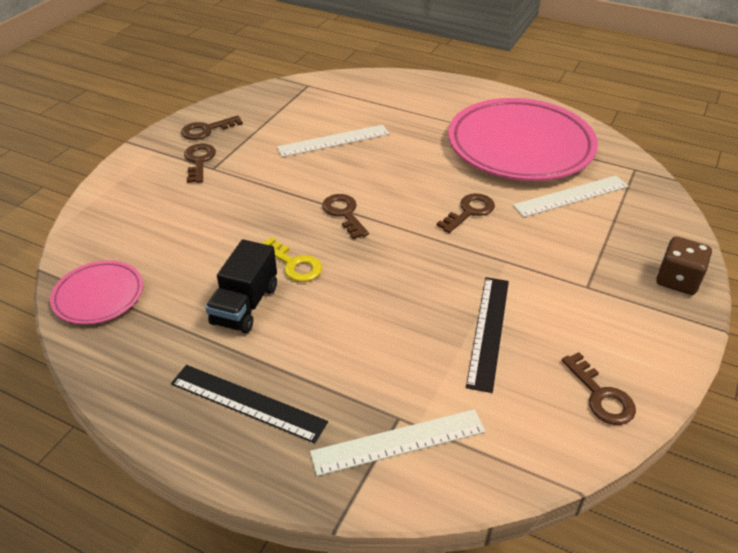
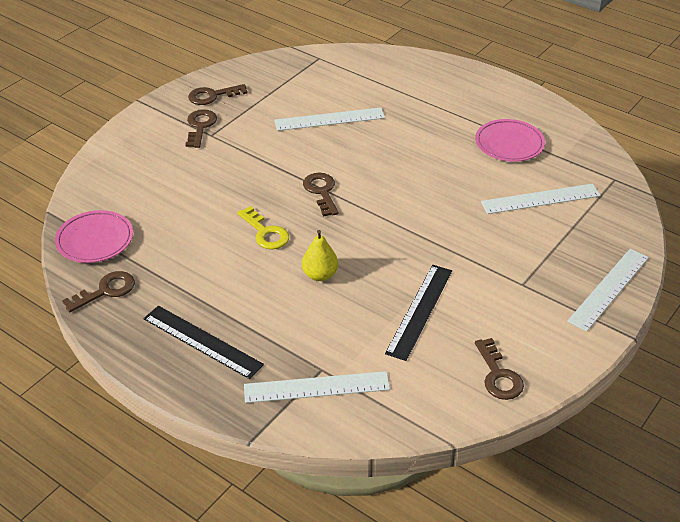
camera: 10 degrees right, 0 degrees up
black truck [205,239,277,333] -> none
brown key [437,193,495,233] -> brown key moved to [62,271,135,312]
pink plate [448,98,598,181] -> pink plate [475,119,545,162], size x0.48
brown dice [656,236,712,295] -> white ruler [567,249,649,332]
none -> yellow pear [302,230,338,281]

